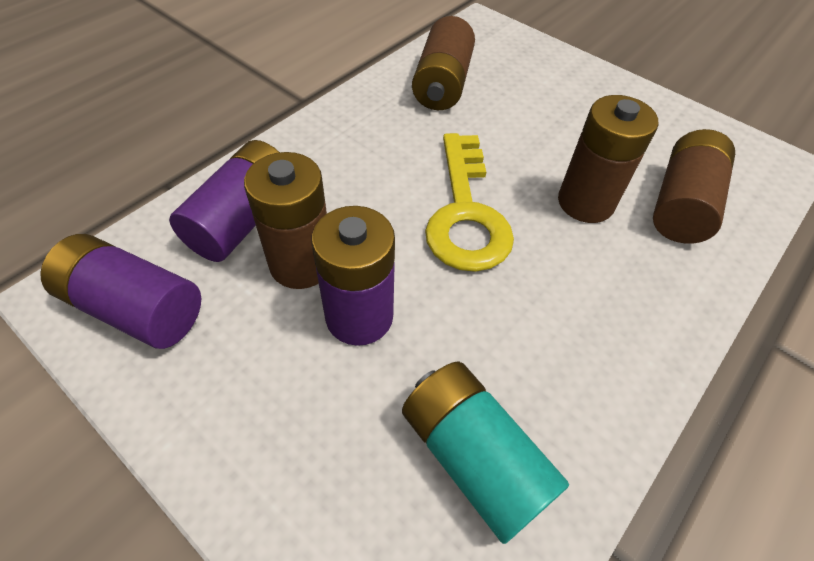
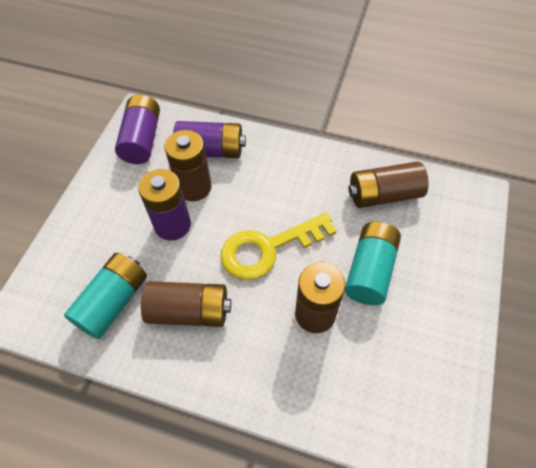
camera: 70 degrees right, 5 degrees up
brown battery [653,129,735,244] -> brown battery moved to [141,281,231,327]
none -> turquoise battery [345,222,401,305]

